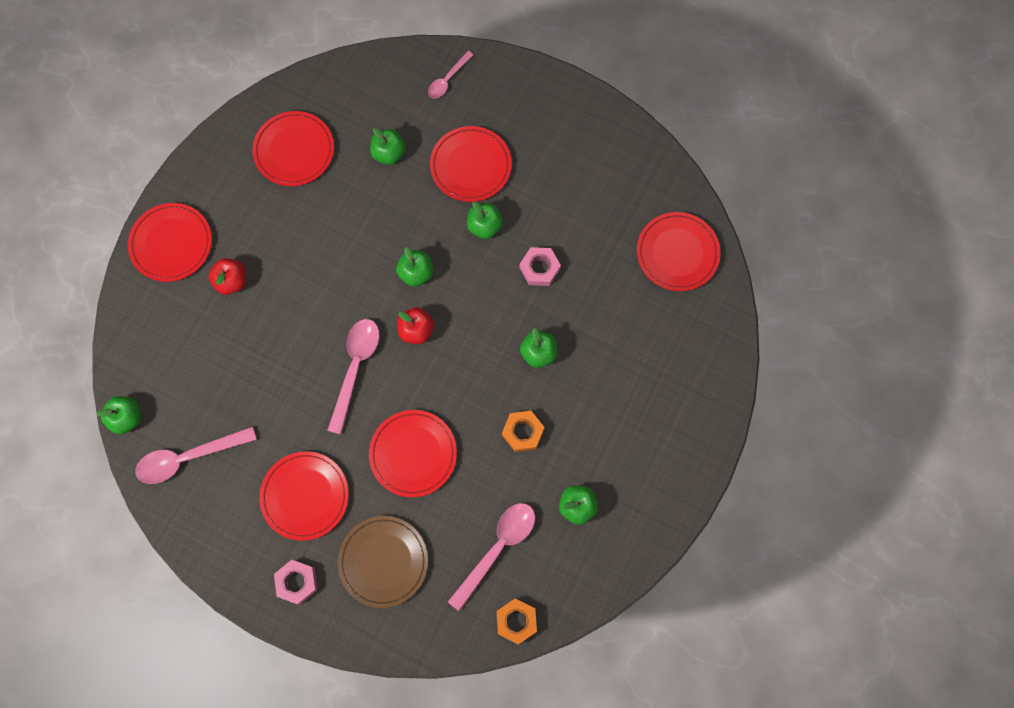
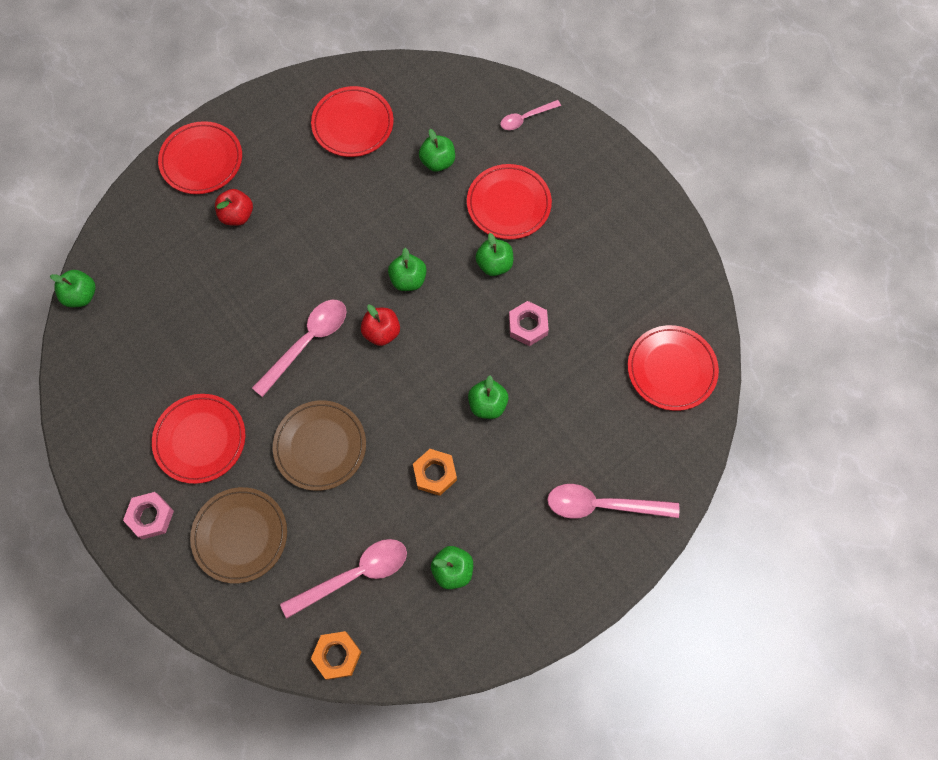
camera: 25 degrees right, 5 degrees down
pink spoon [135,426,257,484] -> pink spoon moved to [547,484,679,519]
red plate [369,410,457,497] -> brown plate [273,400,366,491]

